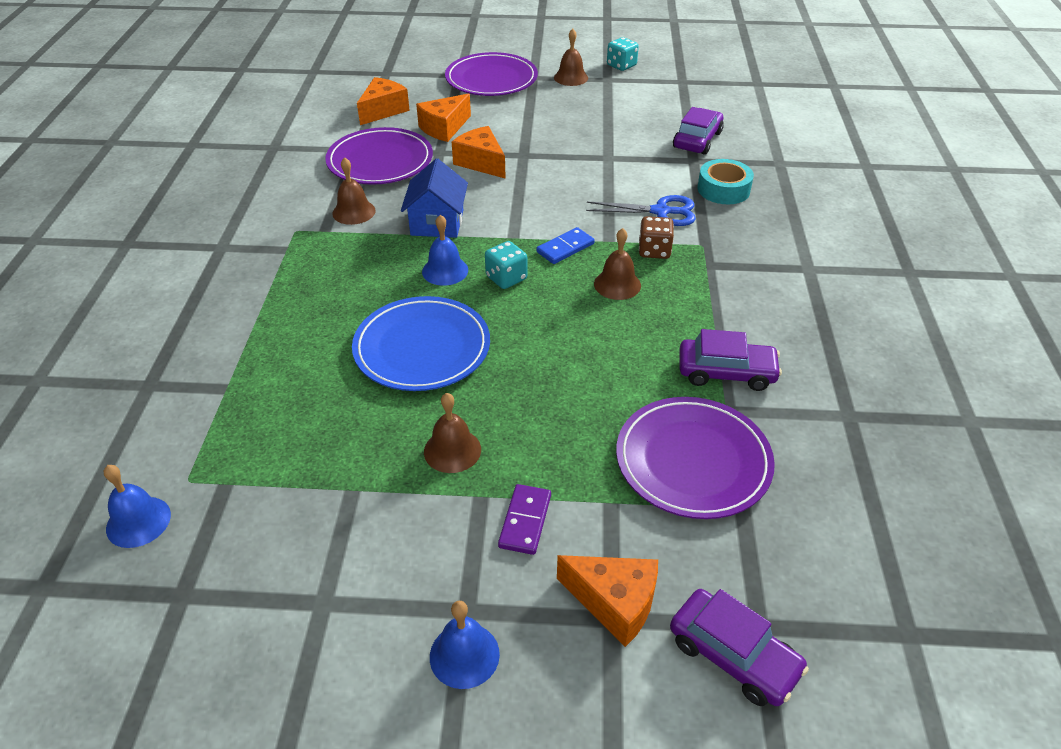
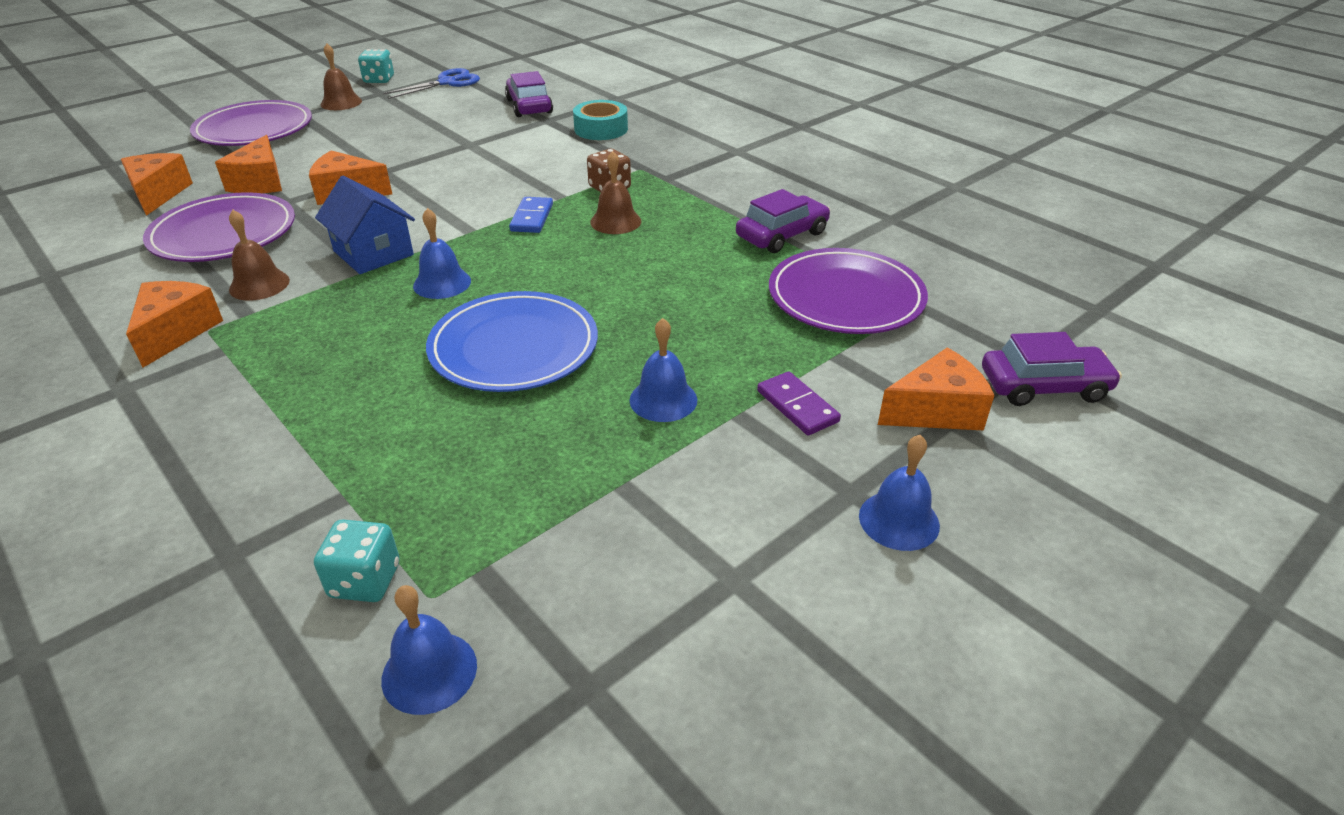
camera: 45 degrees left, 5 degrees down
brown bell [424,393,481,473] -> blue bell [630,318,697,422]
turquoise dice [485,241,527,289] -> turquoise dice moved to [314,520,400,602]
blue scissors [586,195,696,226] -> blue scissors moved to [383,68,480,99]
none -> orange cheese [126,281,223,368]

